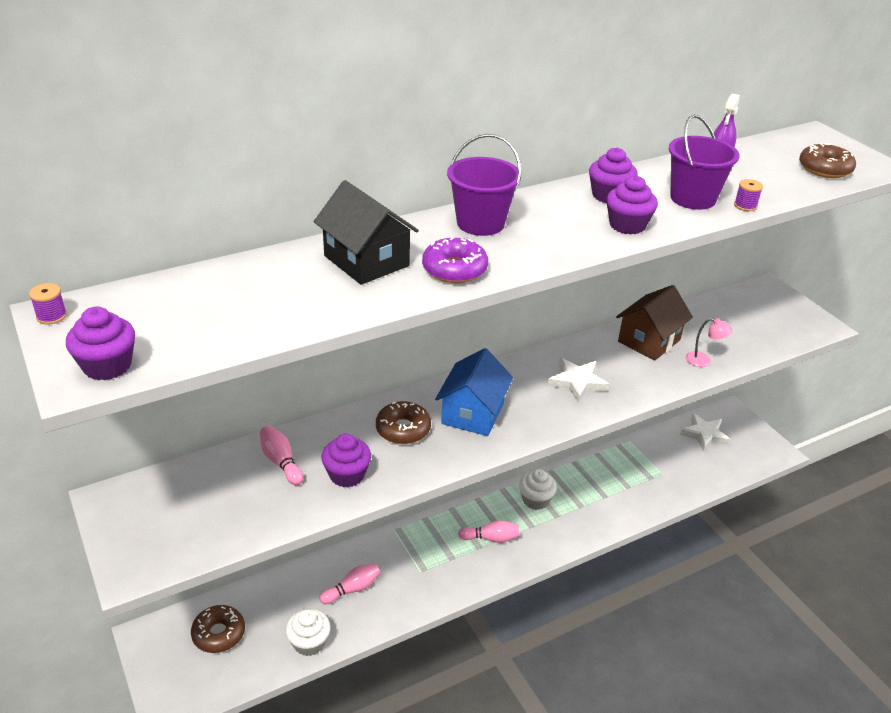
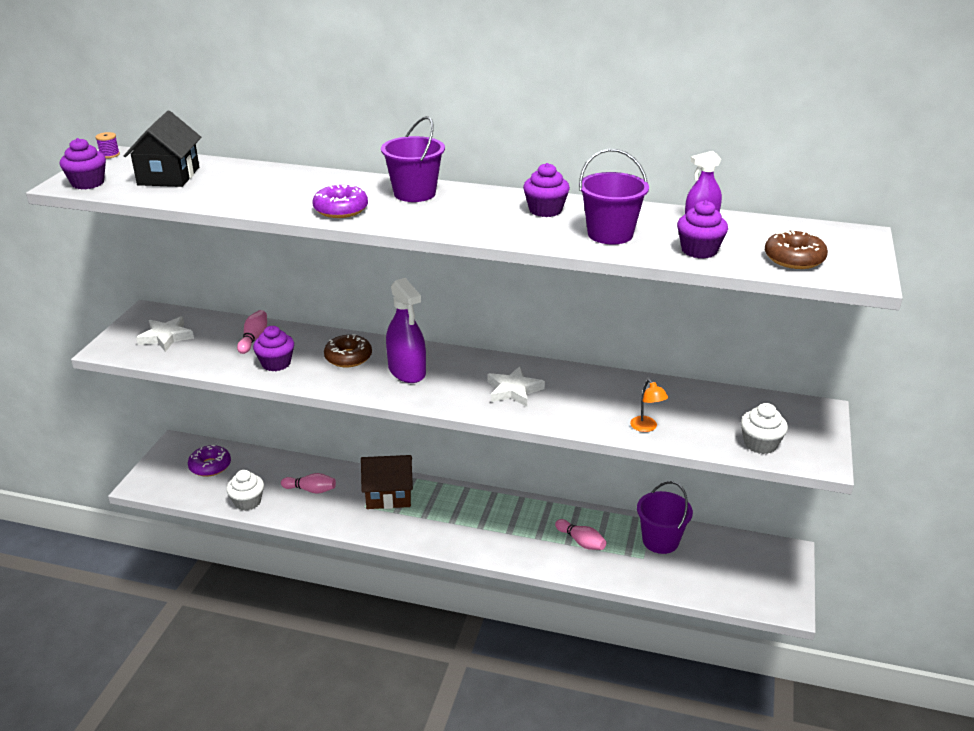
camera: 45 degrees right, 5 degrees down
brown donut [191,605,245,653] -> purple donut [188,445,231,477]
black house [314,180,419,285] -> black house moved to [124,111,201,187]
blue house [435,348,513,436] -> purple spray bottle [386,278,426,383]
pink bowling pin [458,520,520,543] -> pink bowling pin moved to [555,519,606,550]
white cupcake [519,469,557,510] -> white cupcake moved to [741,403,788,454]
purple cupcake [606,175,658,235] -> purple cupcake moved to [677,200,728,259]
brown house [616,285,693,361] -> brown house moved to [361,455,413,509]
white star [680,413,731,451] -> white star moved to [136,316,194,352]
pink lamp [686,318,733,367] -> orange lamp [630,380,668,432]
purple spool [734,179,763,211] -> none
none -> purple bucket [637,481,693,554]

